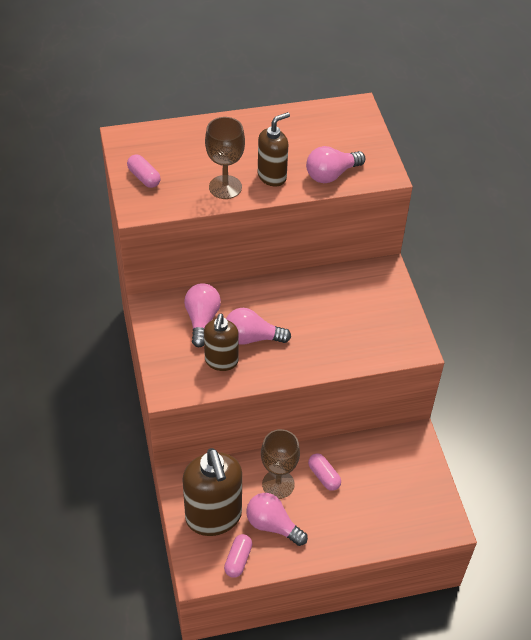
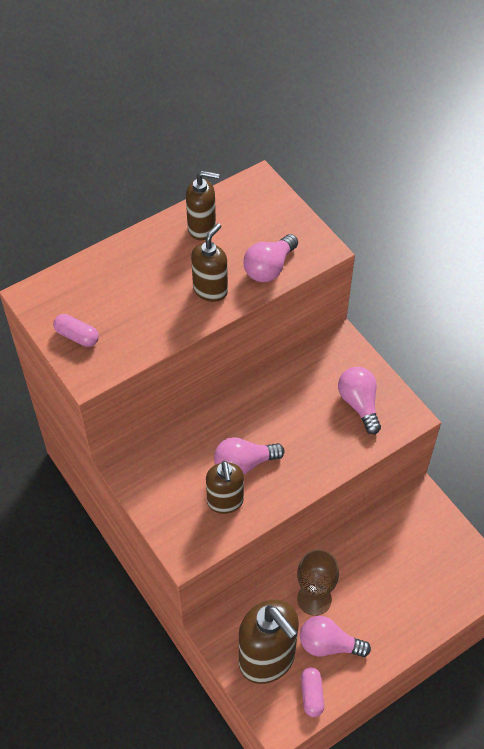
camera: 20 degrees left, 5 degrees up
pink light bulb [184,283,221,347] -> pink light bulb moved to [338,367,381,434]
brown goblet [205,117,245,199] -> none
pink capsule [308,454,341,491] -> none
none -> brown soap dispenser [186,171,219,241]

